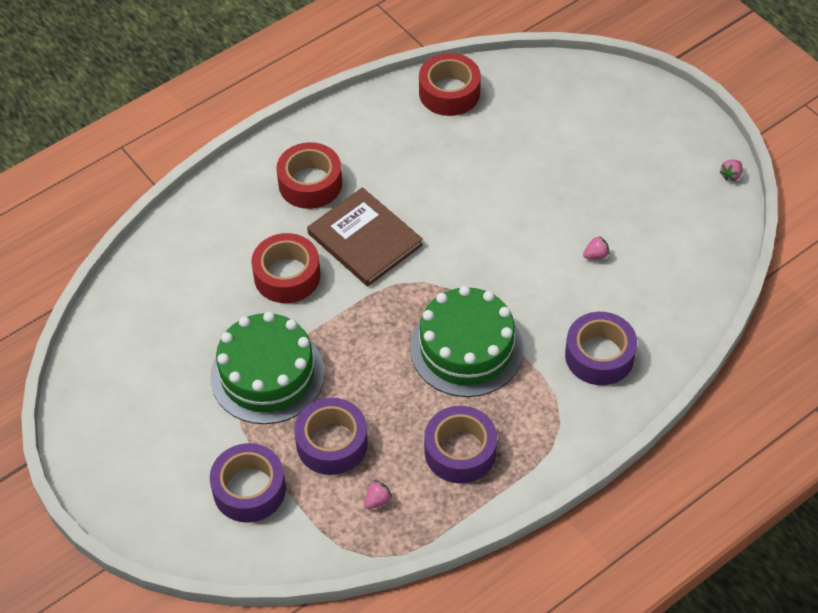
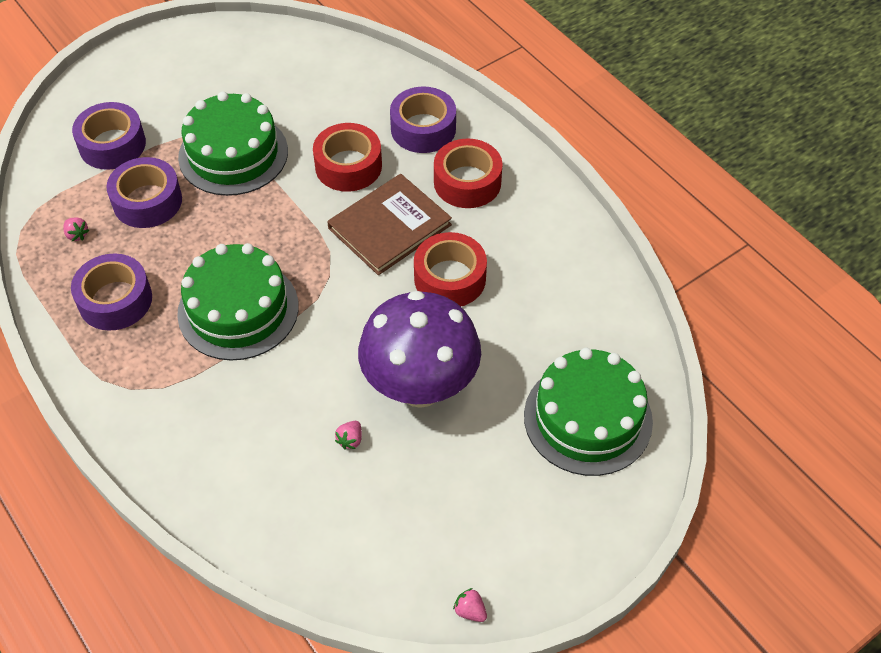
camera: 90 degrees right, 0 degrees up
red tape [419,53,481,116] -> red tape moved to [414,232,487,307]
purple tape [565,312,637,385] -> purple tape moved to [390,87,456,153]
pink strawberry [583,236,610,259] -> pink strawberry turned 45 degrees clockwise [335,421,362,449]
none -> purple mushroom [358,291,481,408]
none -> green cake [524,348,653,476]

